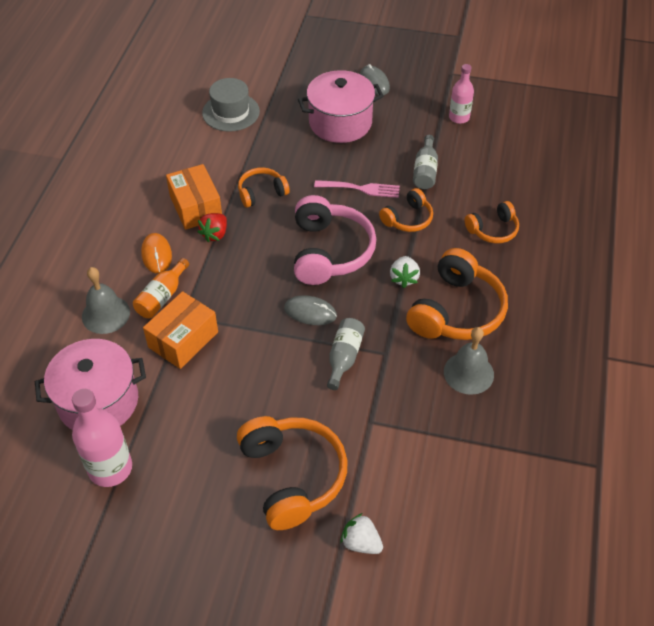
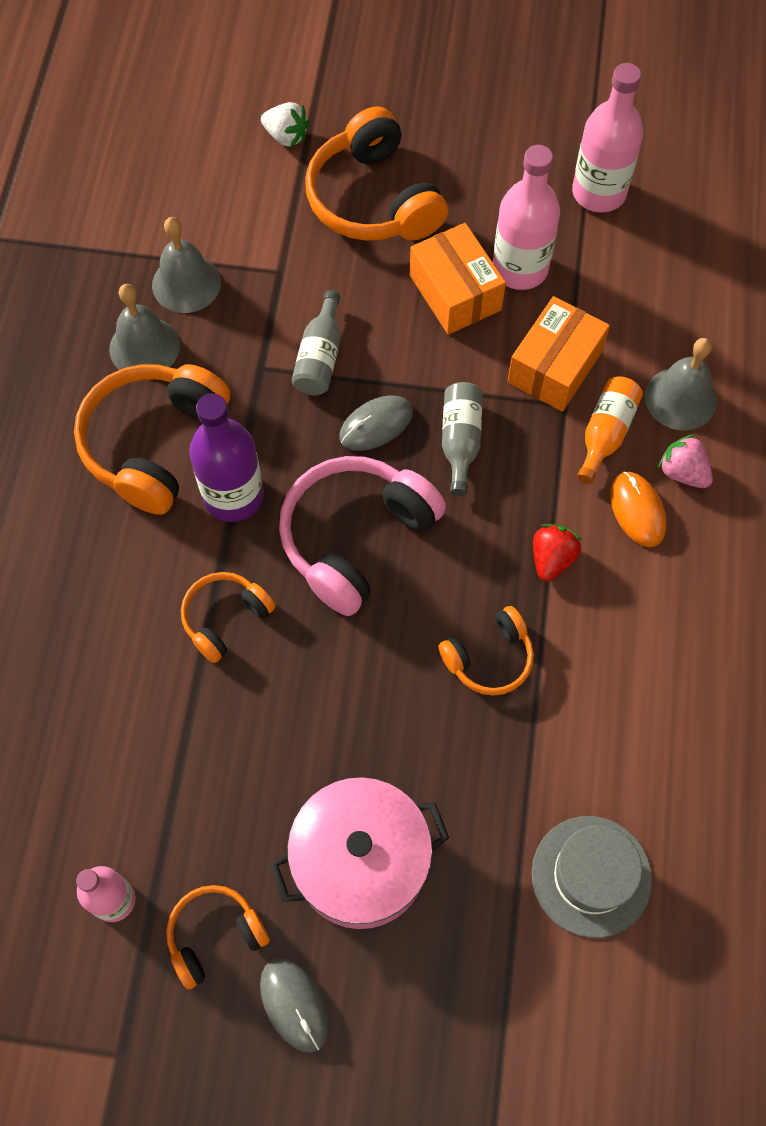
camera: 175 degrees right, 15 degrees up
pink pot [35,339,146,430] -> none
orange box [166,164,222,230] -> orange box moved to [410,223,506,335]
grey mouse [284,295,337,325] -> grey mouse turned 45 degrees counterclockwise [339,395,413,451]
pink headphones [294,195,376,285] -> pink headphones turned 45 degrees clockwise [279,456,446,616]
pink fork [314,180,400,198] -> none
white strawberry [390,256,420,288] -> purple bottle [189,393,264,522]
grey bottle [413,135,438,189] -> grey bottle moved to [442,382,483,496]
orange headphones [465,201,519,244] -> orange headphones moved to [166,885,270,989]
none -> grey bell [152,217,221,313]
none -> pink bottle [493,145,560,290]
none -> pink strawberry [658,434,713,488]

